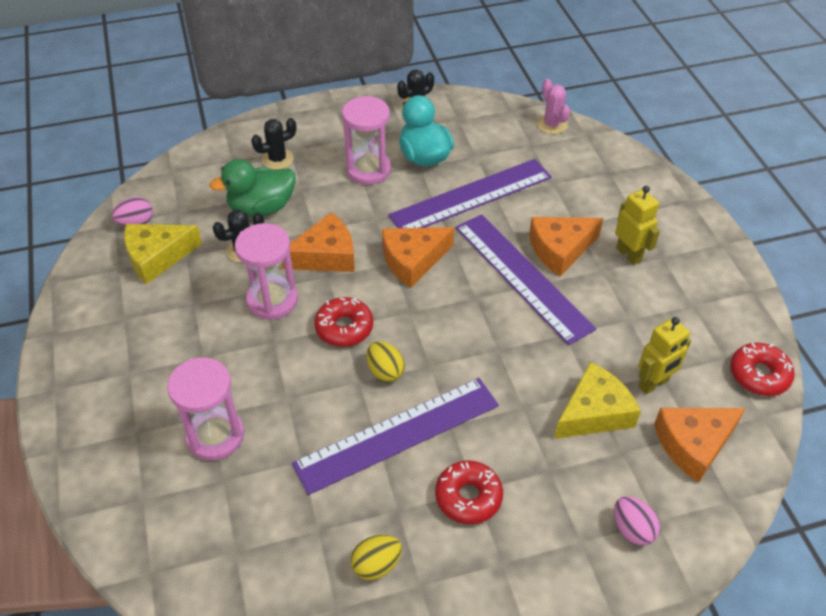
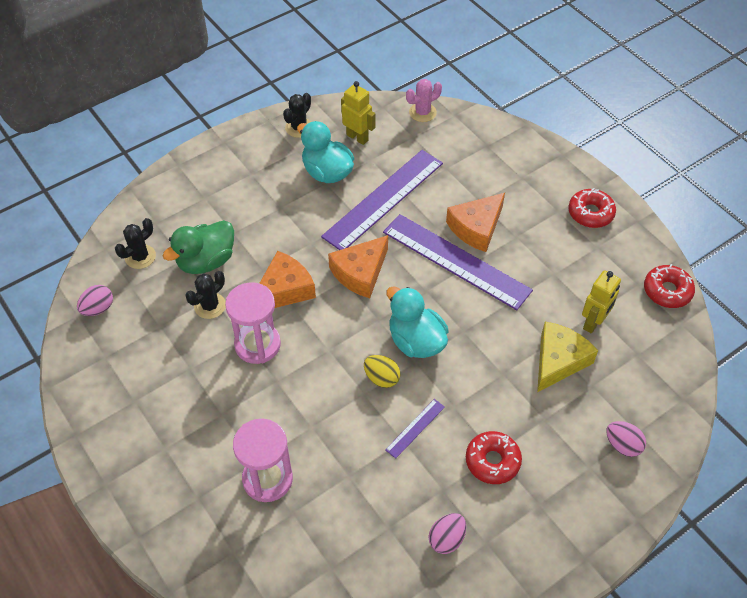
camera: 20 degrees left, 5 degrees up
yellow cheese [124,224,202,284] -> none
black cactus [251,118,296,170] -> black cactus moved to [115,218,156,269]
purple ruler [292,378,499,495] -> purple ruler [385,399,445,459], size x0.42
red donut [314,297,373,347] -> red donut moved to [568,188,616,228]
pink hourglass [342,96,391,185] -> none
yellow egg [351,535,402,580] -> pink egg [429,513,466,554]
pink cactus [537,79,570,134] -> pink cactus turned 75 degrees counterclockwise [406,79,442,122]
yellow robot [615,186,660,265] -> yellow robot moved to [341,81,375,145]
orange cheese [654,408,746,483] -> none
none -> turquoise duck [386,286,449,358]

